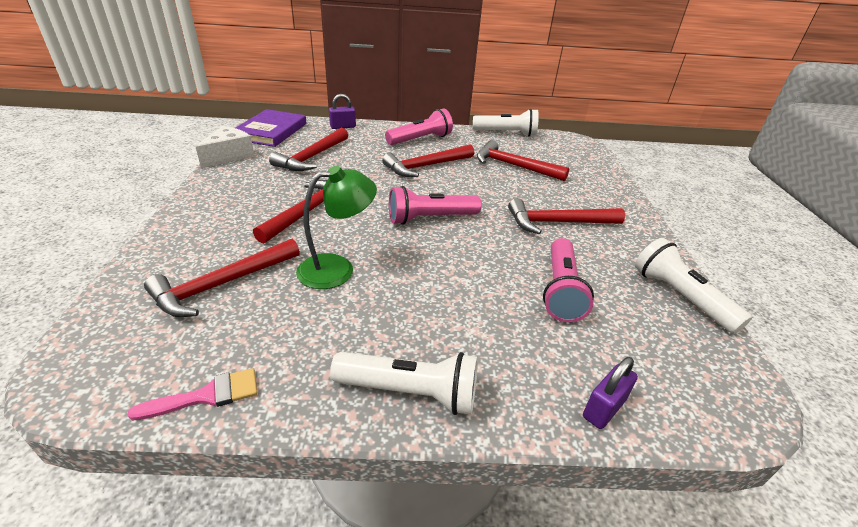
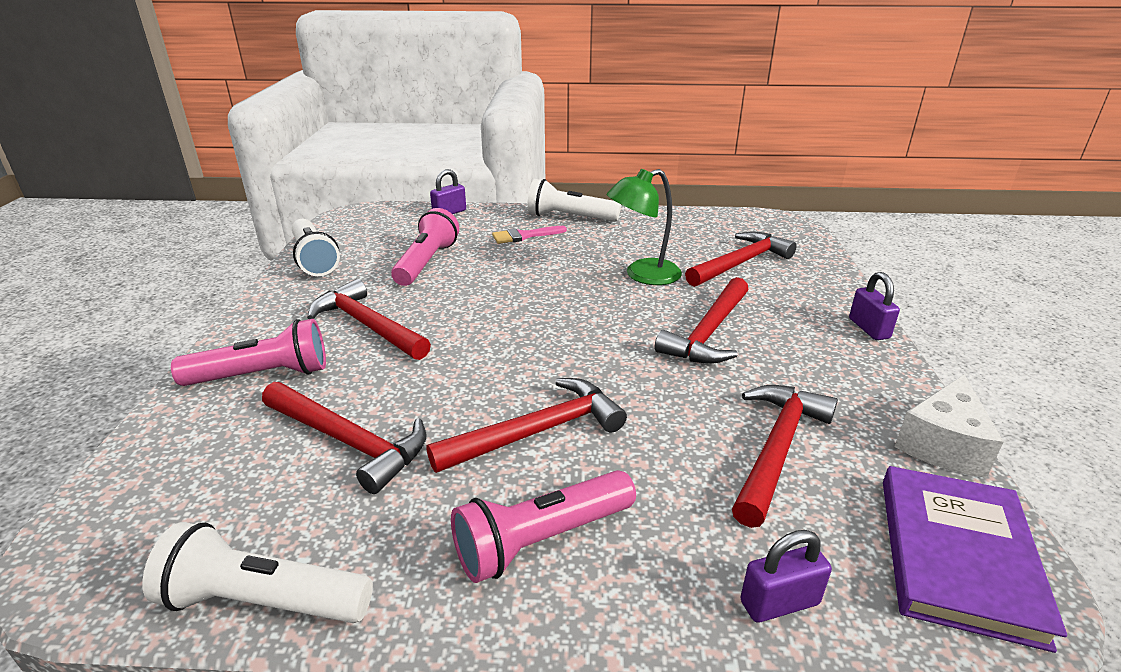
camera: 175 degrees left, 5 degrees down
pink brush [128,368,258,420] -> pink brush moved to [492,226,567,244]
pink flashlight [389,186,482,225] -> pink flashlight moved to [171,319,326,386]
red hammer [508,198,625,234] -> red hammer turned 135 degrees counterclockwise [307,279,431,360]
none -> purple padlock [849,272,900,340]

